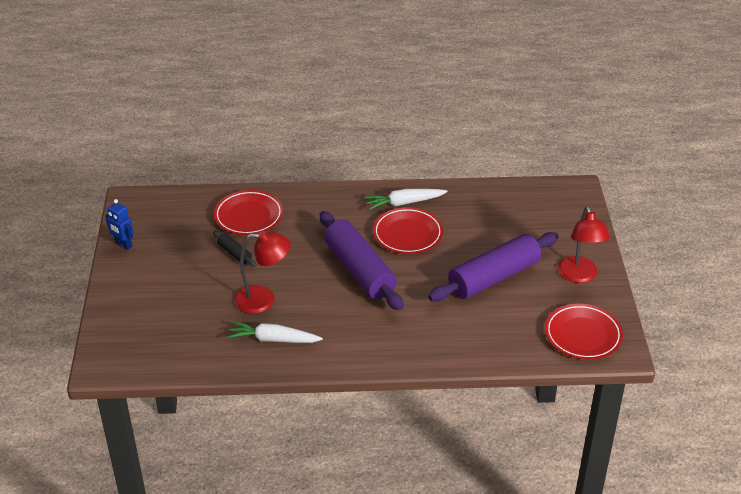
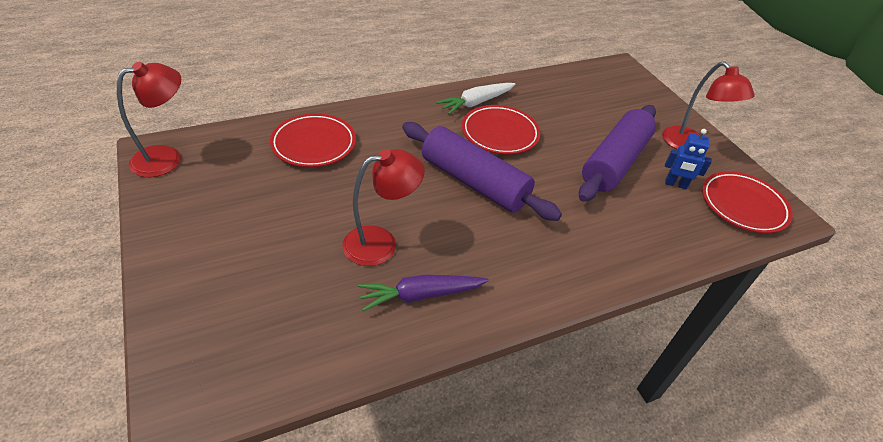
camera: 25 degrees left, 5 degrees up
blue robot [105,199,134,250] -> blue robot moved to [665,129,712,189]
black rolling pin [213,231,256,267] -> none
white carrot [227,321,323,343] -> purple carrot [358,275,489,311]
none -> red lamp [117,62,181,177]

